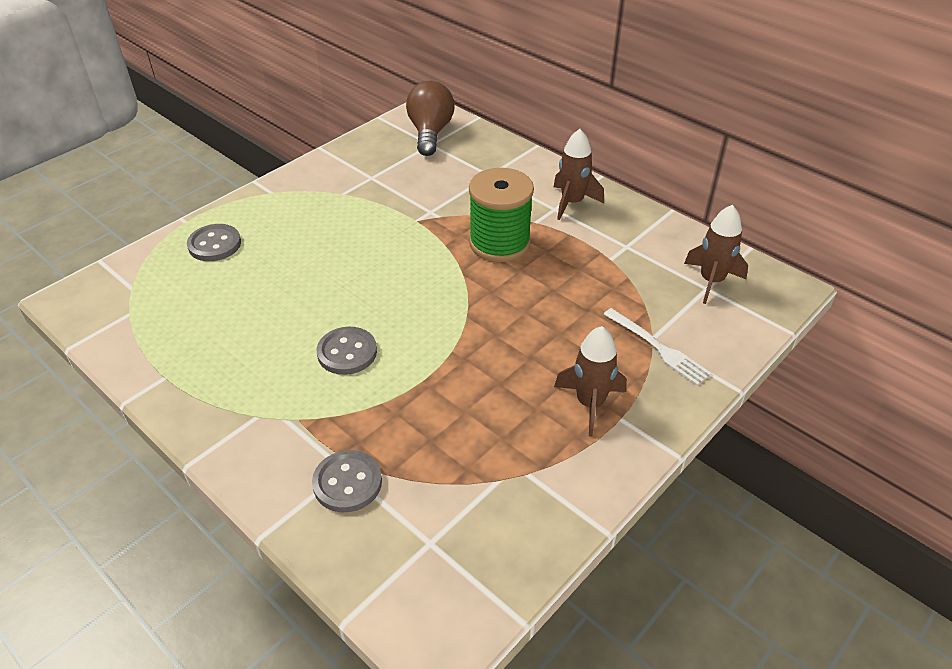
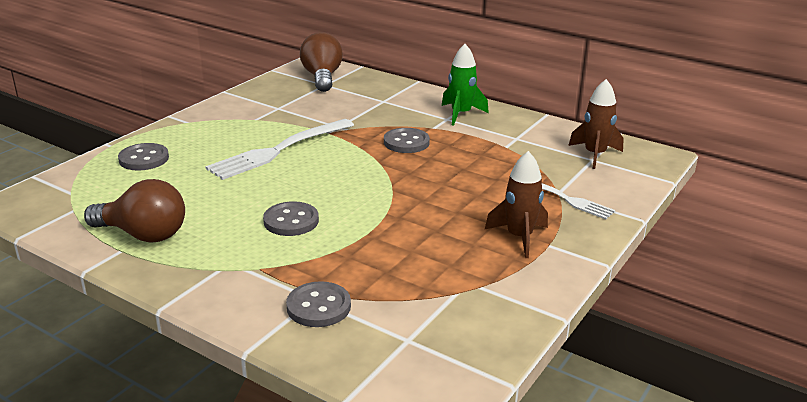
camera: 10 degrees left, 15 degrees down
green spool [469,168,534,262] -> grey button [384,128,430,153]
brown rocket [554,129,604,220] -> green rocket [442,44,489,125]
none -> brown light bulb [84,179,185,242]
none -> white fork [205,119,354,180]

